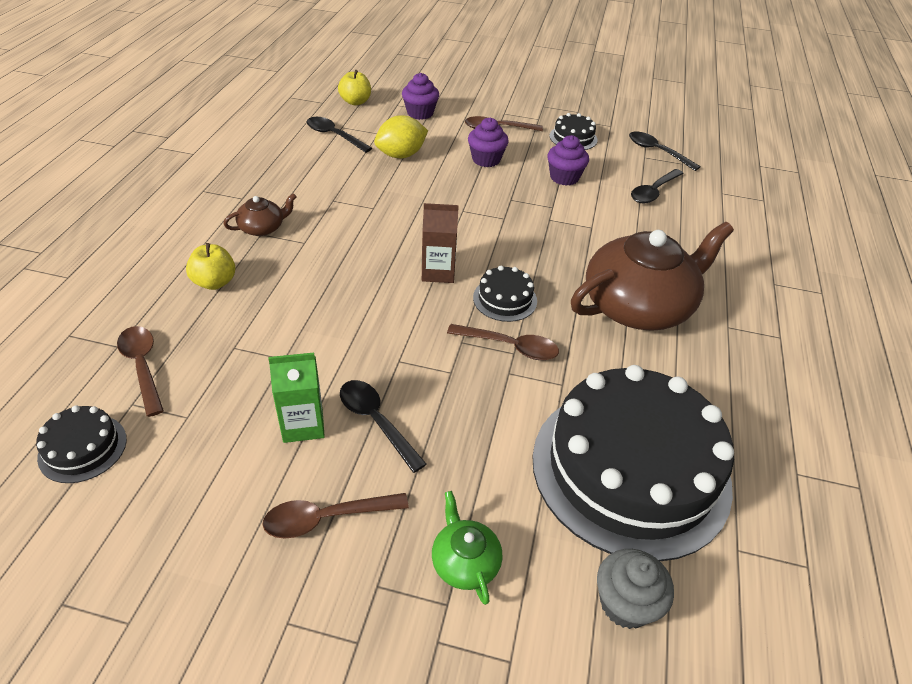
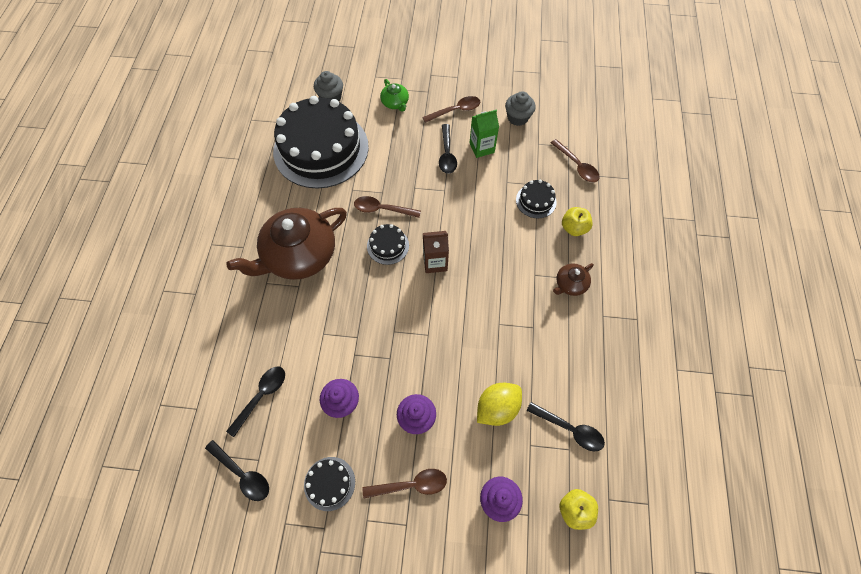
camera: 175 degrees right, 20 degrees up
black cake [36,405,127,483] -> black cake moved to [516,180,557,218]
black spoon [340,380,427,473] -> black spoon turned 45 degrees clockwise [439,124,457,174]
none -> grey cupcake [505,91,535,126]

